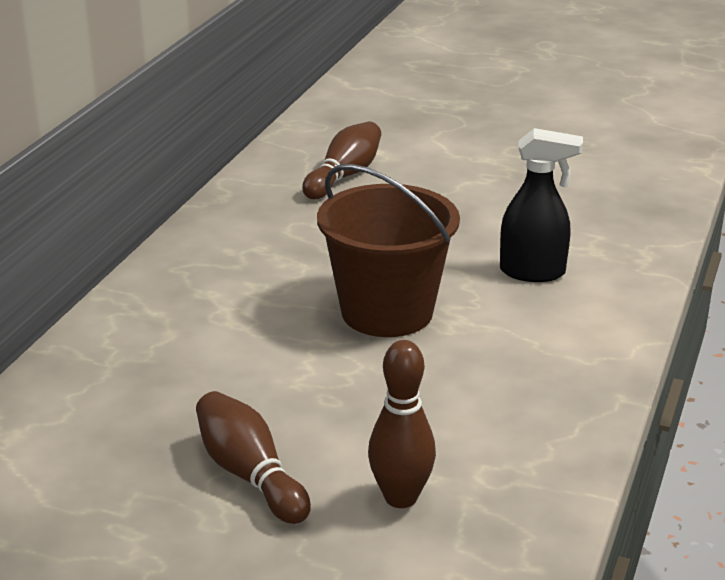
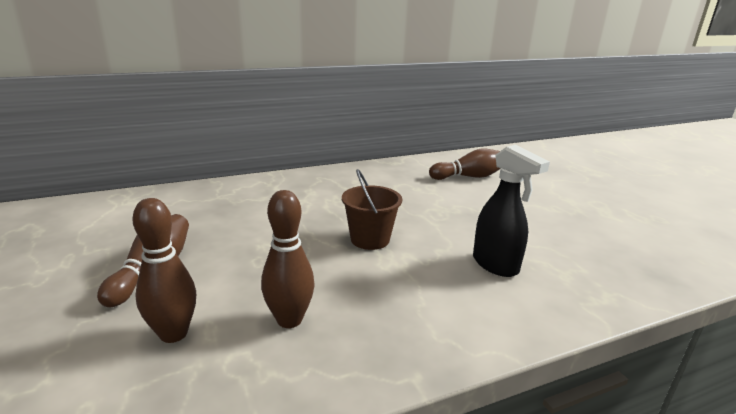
camera: 45 degrees right, 5 degrees down
brown bucket [317,164,460,337] -> brown bucket [342,169,402,250], size x0.60
none -> brown bowling pin [261,190,315,328]

